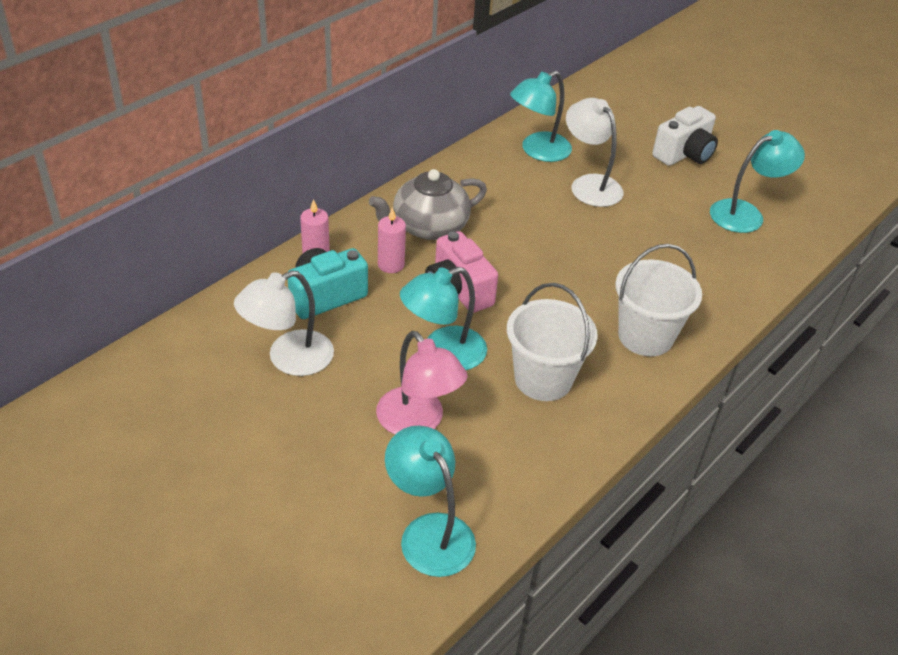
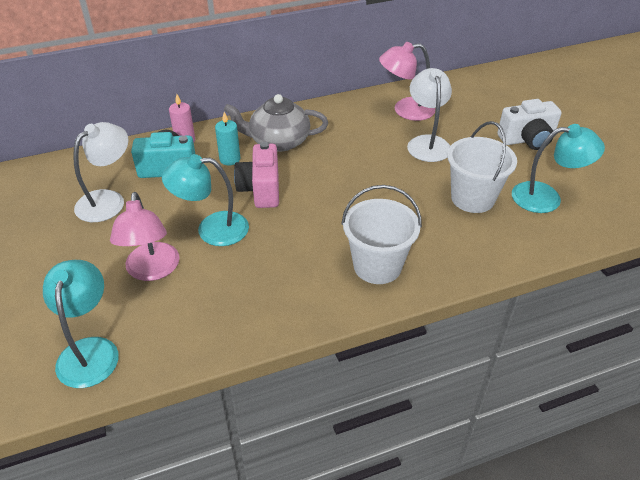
camera: 30 degrees right, 0 degrees up
white lamp [234,270,334,376] -> white lamp turned 135 degrees clockwise [73,122,128,222]
pink candle [378,207,406,273] -> turquoise candle [215,112,240,165]
white bucket [507,283,598,401] -> white bucket moved to [447,121,517,213]
turquoise lamp [510,71,572,162] -> pink lamp [379,42,435,121]

